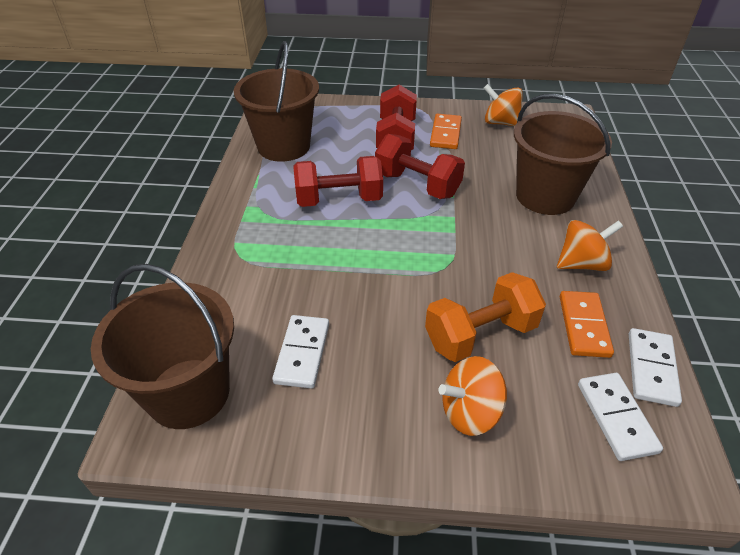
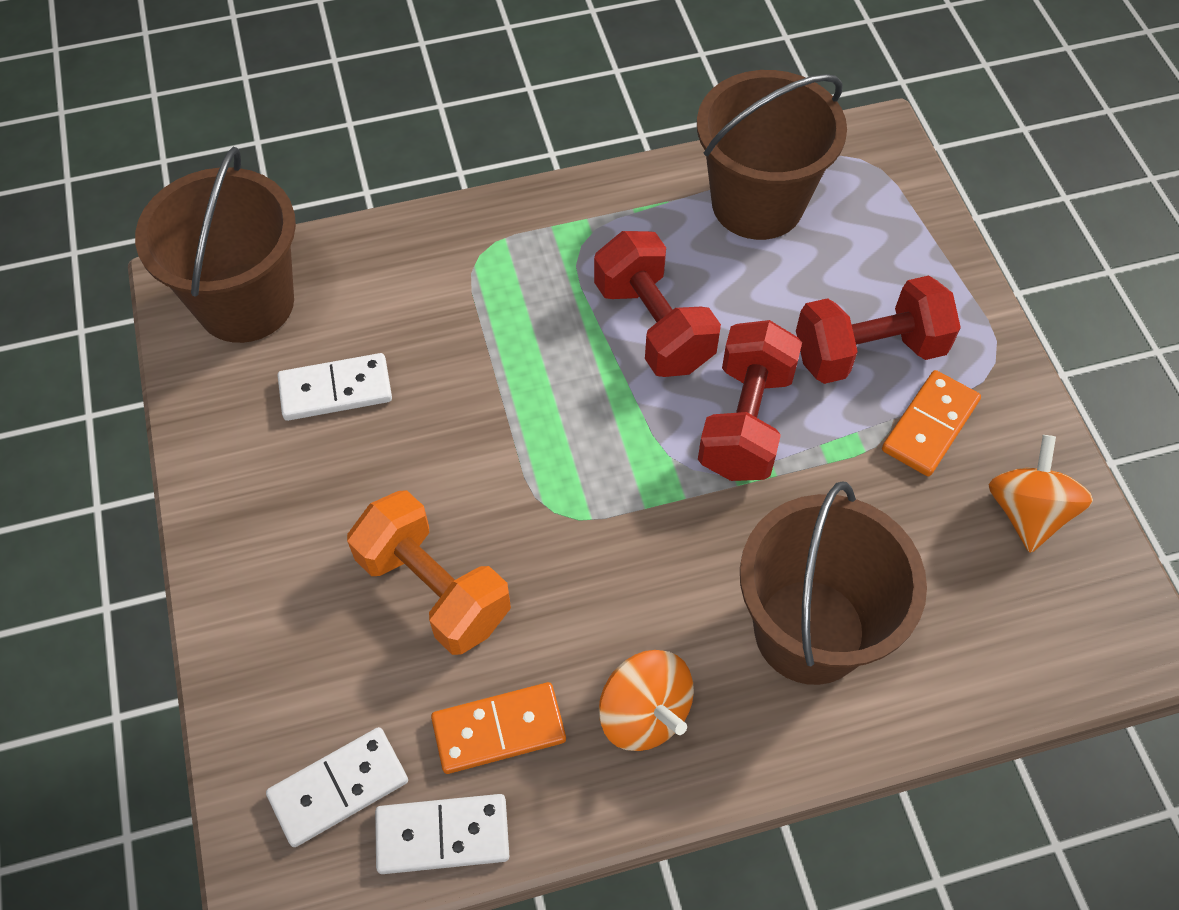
camera: 70 degrees right, 15 degrees up
orange domino [430,114,462,149] -> orange domino turned 45 degrees counterclockwise [882,370,981,477]
orange spinning top [438,356,507,436] -> none

